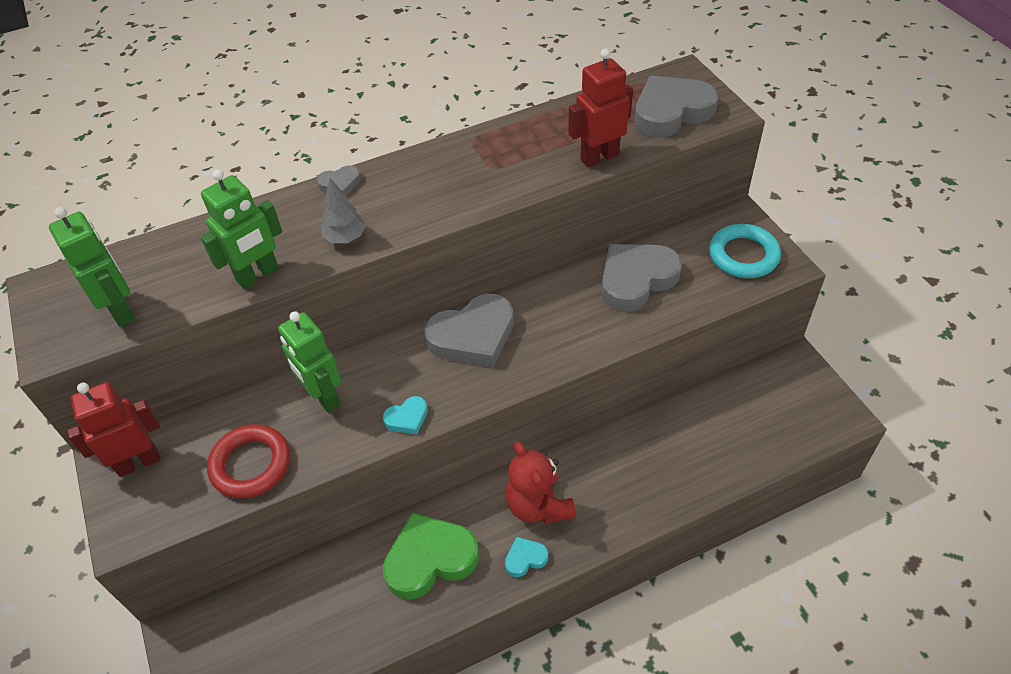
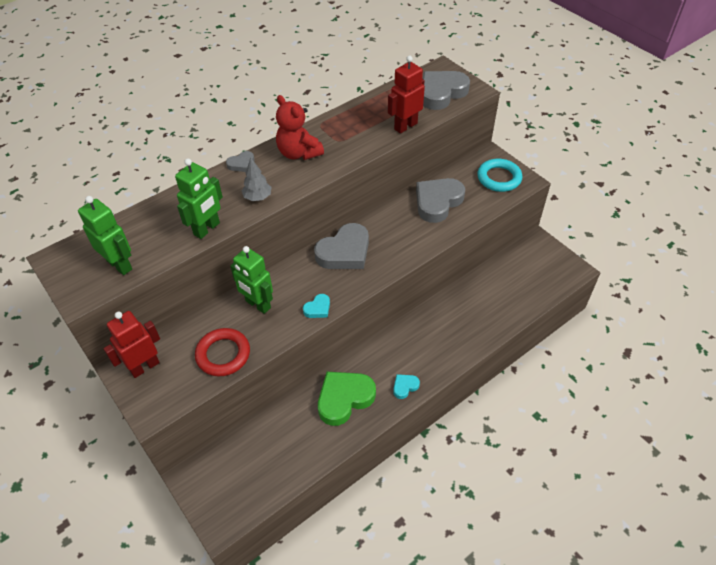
camera: 15 degrees left, 0 degrees up
red teddy bear [505,441,576,524] -> red teddy bear moved to [276,95,324,160]

